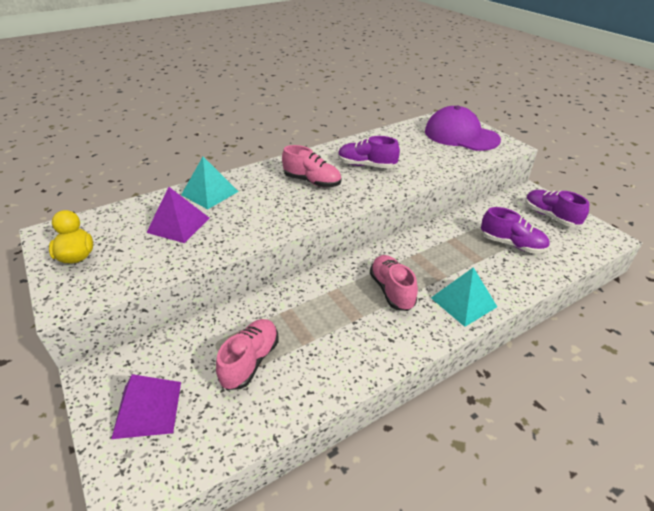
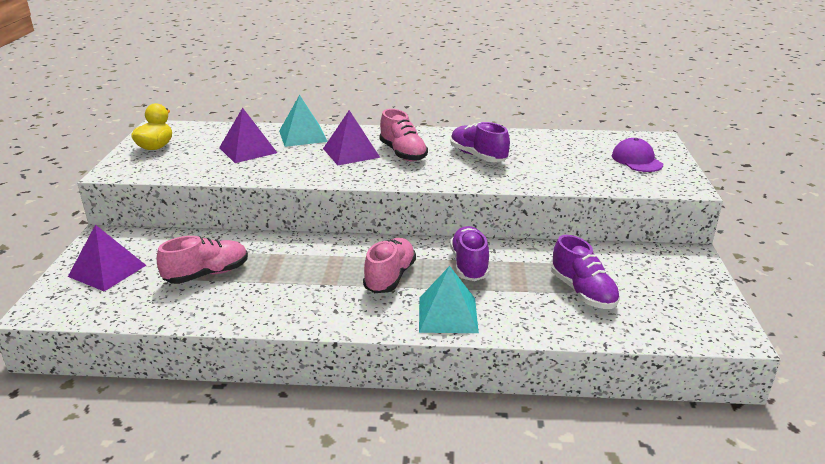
camera: 35 degrees right, 10 degrees down
purple cap [425,105,501,151] -> purple cap [612,138,663,172], size x0.55
purple shoe [525,190,589,227] -> purple shoe moved to [450,226,489,281]
none -> purple pyramid [323,110,380,166]

